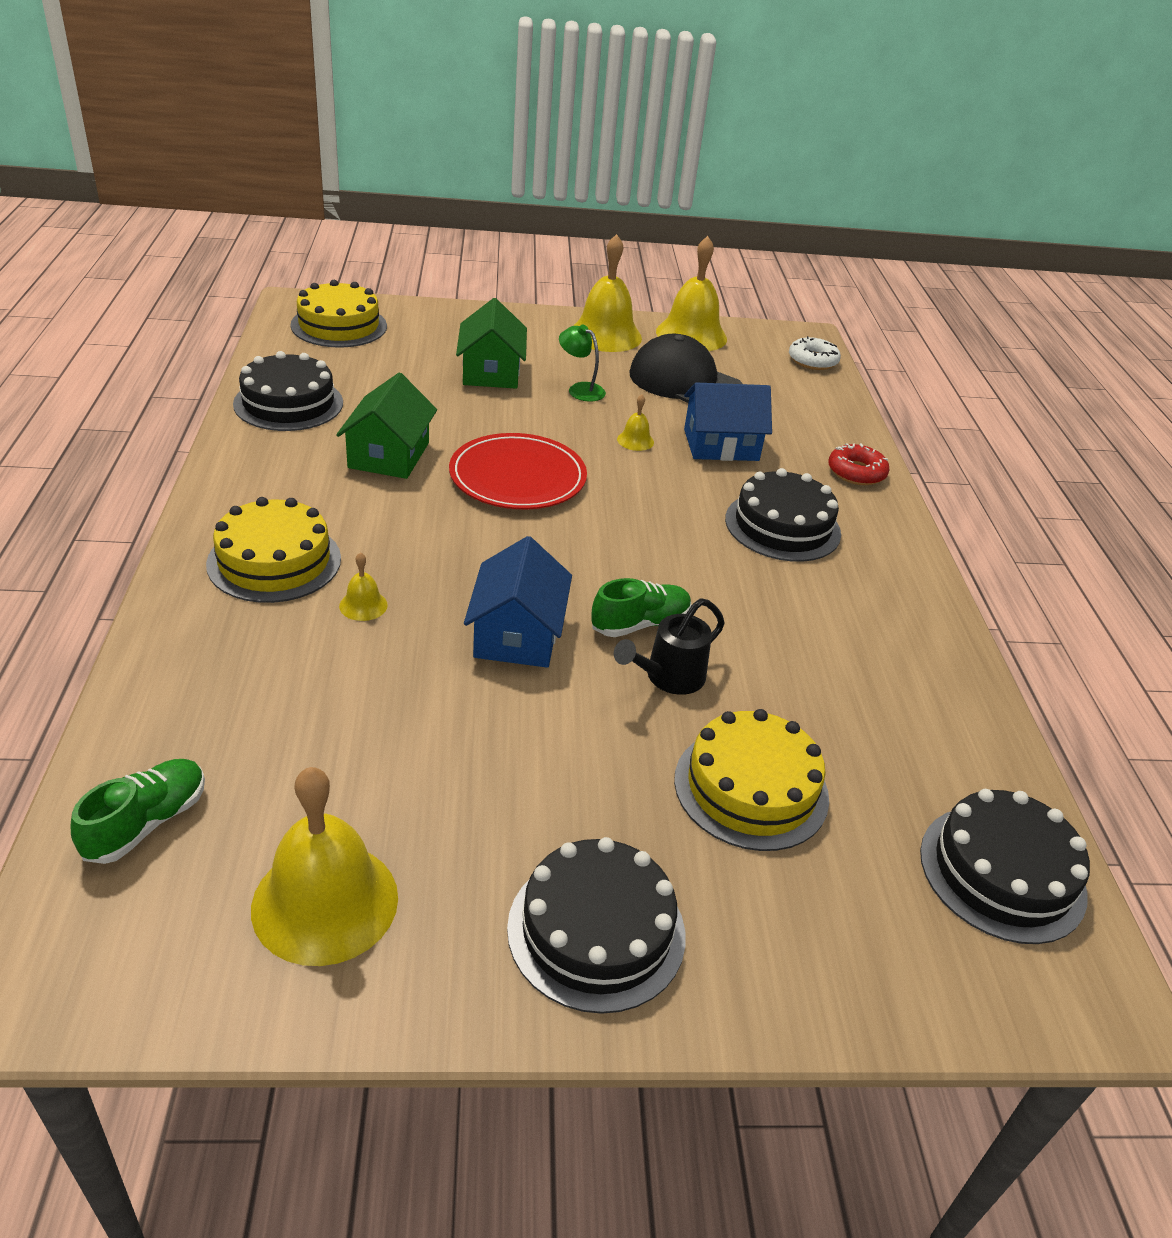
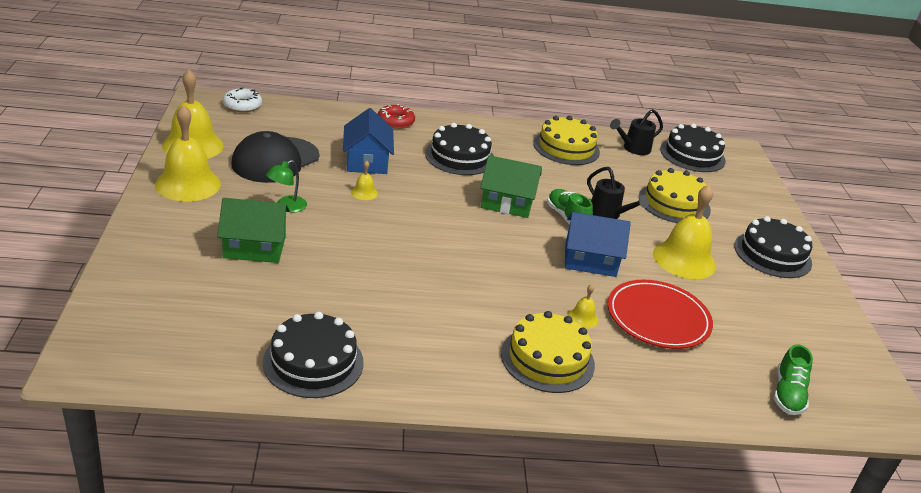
camera: 90 degrees left, 5 degrees down
green shoe [71,759,205,864] -> green shoe turned 105 degrees counterclockwise [774,344,813,415]
yellow bell [251,767,398,966] -> yellow bell moved to [653,185,716,279]
yellow cake [290,280,387,347] -> yellow cake moved to [533,116,600,165]
green house [336,373,437,479] -> green house moved to [480,155,542,218]
red plate [449,433,587,509] -> red plate moved to [608,280,713,349]
none -> black watering can [610,109,663,155]

